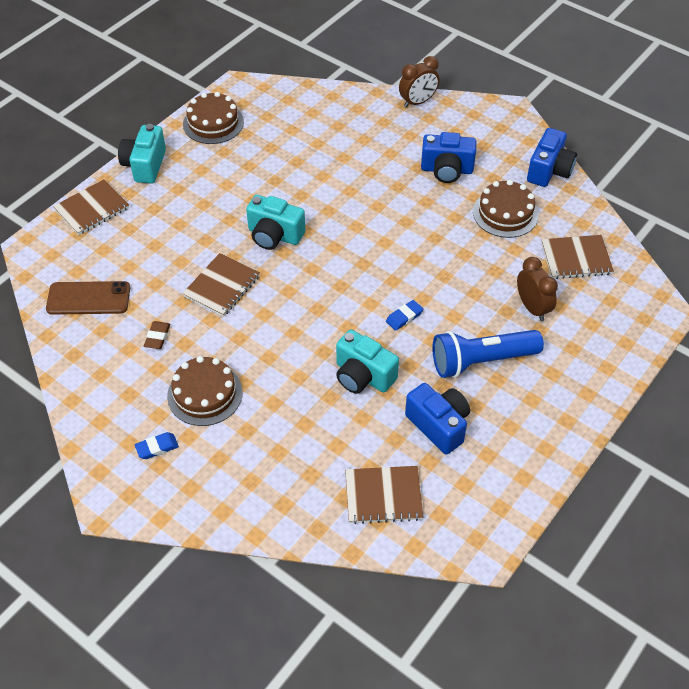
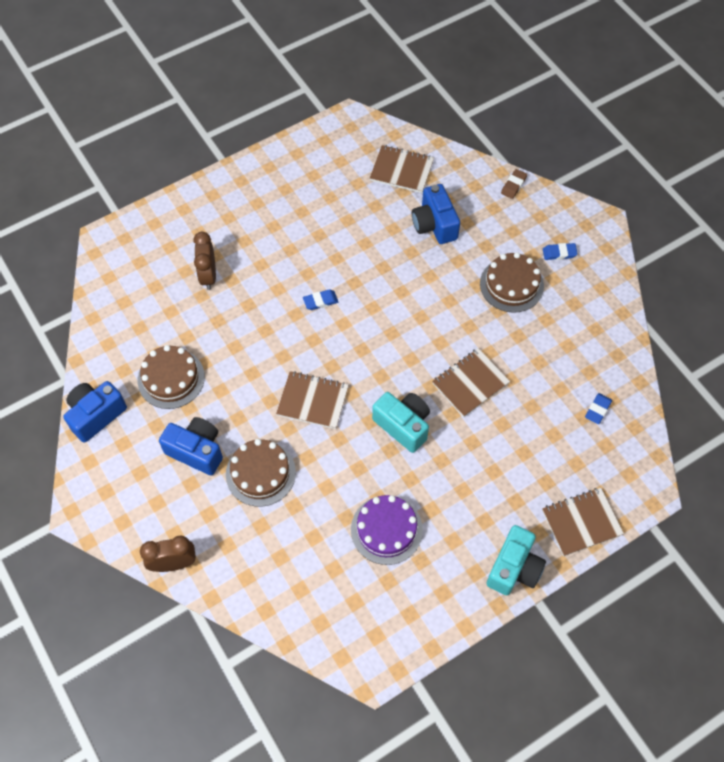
camera: 160 degrees left, 10 degrees up
brown phone [46,281,130,315] -> blue eraser [585,393,612,424]
brown eraser [144,321,170,349] -> brown eraser moved to [501,169,527,199]
brown cake [183,92,244,144] -> brown cake moved to [226,439,296,507]
turquoise camera [336,329,399,394] -> none
blue camera [405,383,470,454] -> blue camera moved to [412,184,460,244]
blue flashlight [432,330,544,378] -> none
brown notebook [541,235,614,279] -> brown notebook moved to [276,371,349,429]
none -> purple cake [351,495,423,565]

